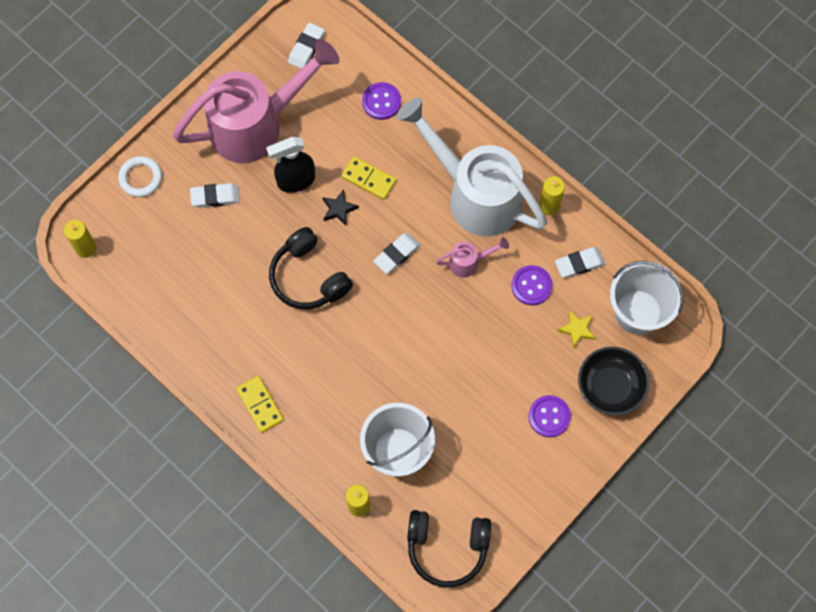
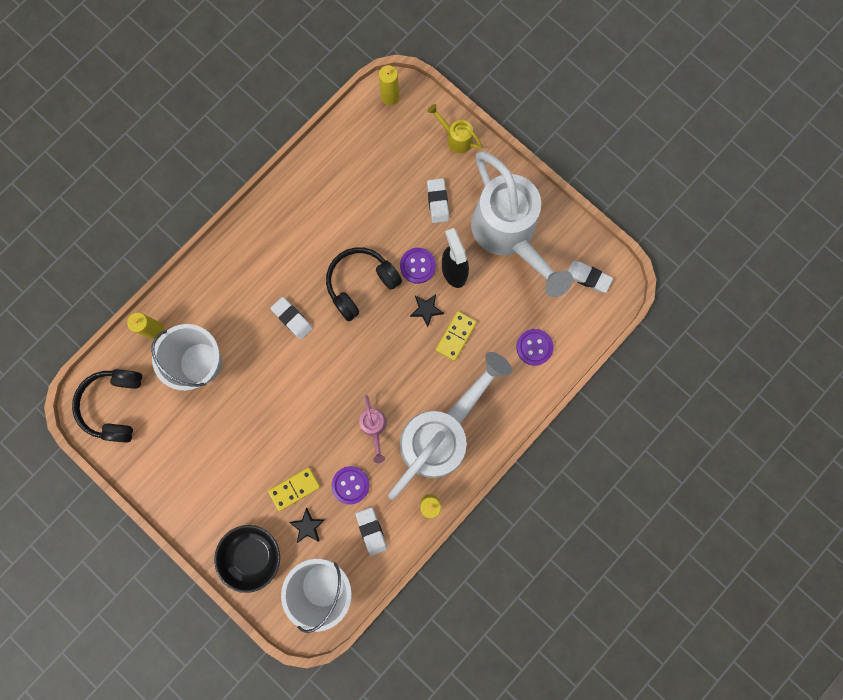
camera: 90 degrees right, 10 degrees up
white ring [118,156,162,197] -> yellow watering can [427,104,482,153]
pink watering can [173,39,340,163] -> white watering can [471,151,573,297]
yellow domino [236,376,284,433] -> yellow domino moved to [268,467,320,511]
white eraser [373,233,420,274] -> white eraser moved to [271,297,313,340]
purple button [528,395,571,437] -> purple button moved to [400,248,436,284]
yellow star [557,310,596,348] -> black star [289,508,325,543]

